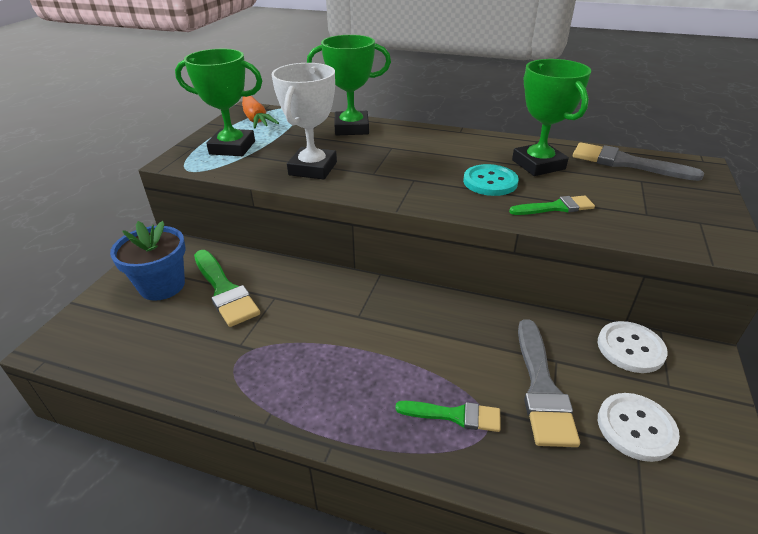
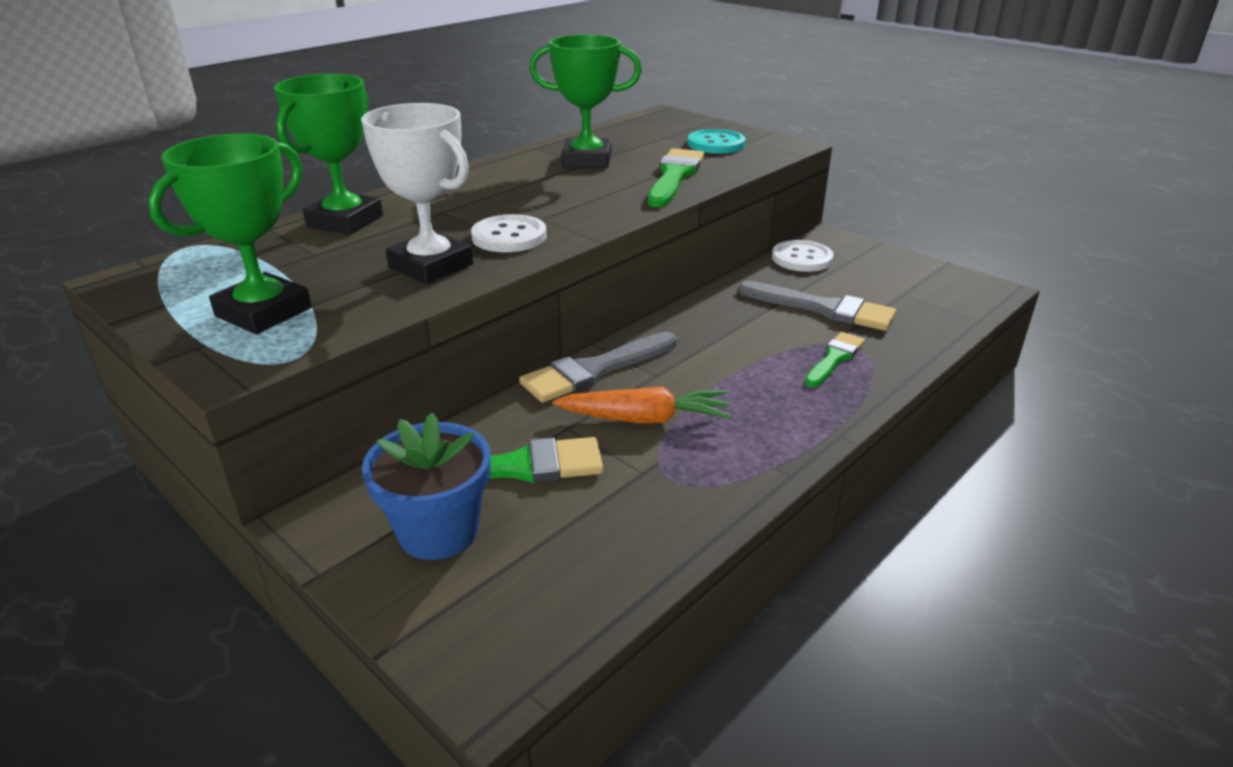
camera: 65 degrees left, 5 degrees down
orange carrot [242,96,279,129] -> orange carrot moved to [553,387,732,423]
turquoise button [463,164,519,196] -> turquoise button moved to [687,129,746,153]
green brush [509,195,595,215] -> green brush [648,148,704,207], size x1.60
grey brush [573,142,704,181] -> grey brush moved to [519,332,677,403]
white button [598,393,680,462] -> white button moved to [471,214,547,252]

